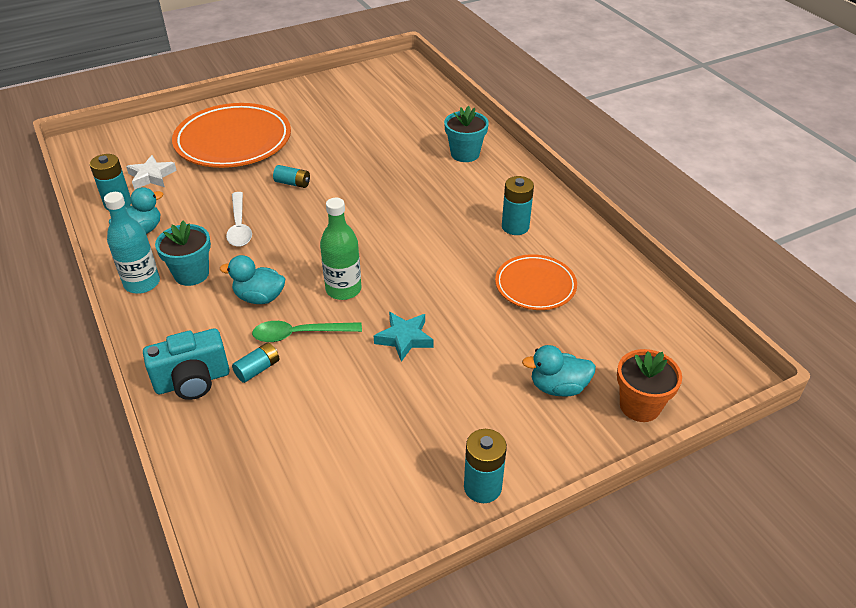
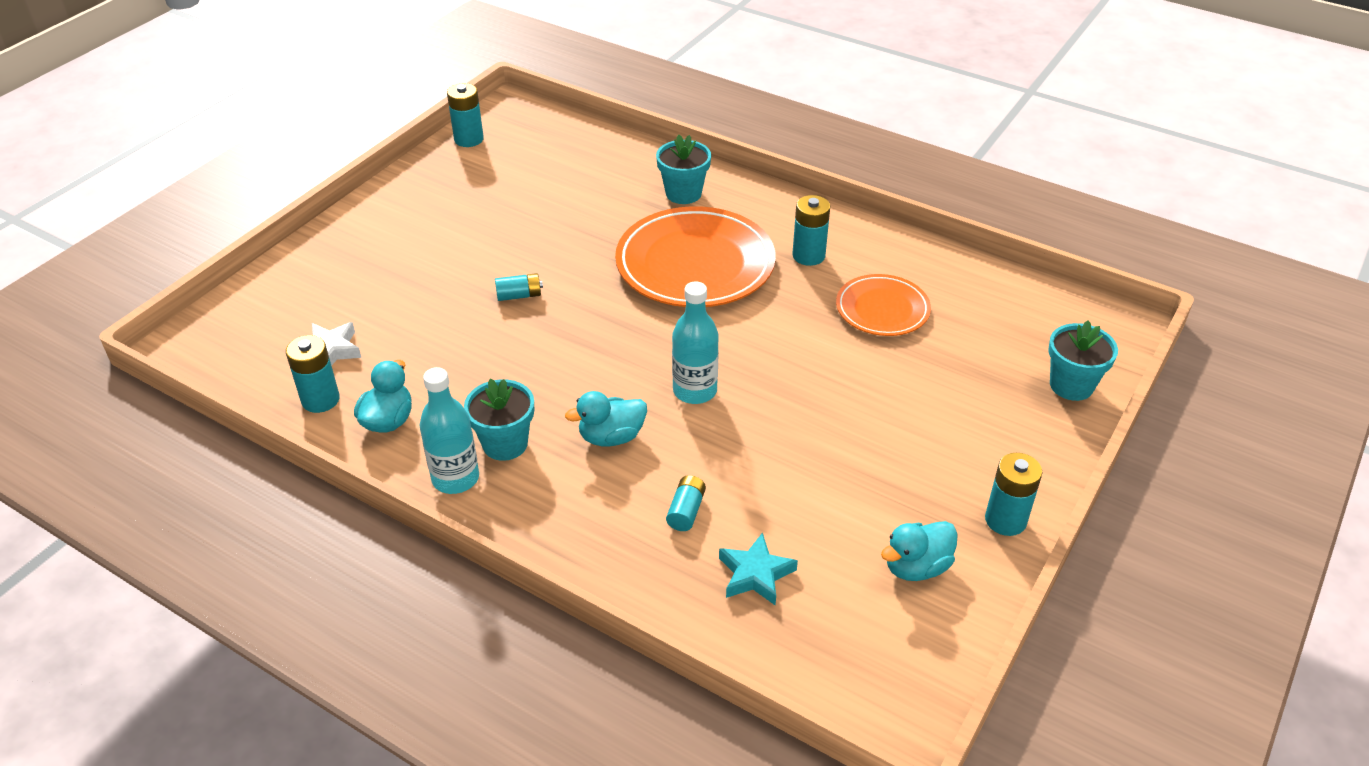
camera: 30 degrees left, 0 degrees up
turquoise camera [143,328,230,400] -> none
orange plate [172,103,291,168] -> orange plate moved to [615,206,776,307]
white spoon [226,192,252,247] -> none
green spoon [252,321,362,342] -> none
green bottle [320,198,362,300] -> turquoise bottle [672,282,719,404]
turquoise star [374,312,433,362] -> turquoise star moved to [719,532,798,605]
turquoise duck [522,345,596,396] -> turquoise duck moved to [881,521,958,581]
orange flower pot [617,349,682,422] -> turquoise flower pot [1048,320,1118,401]
none -> turquoise battery [447,83,484,147]

